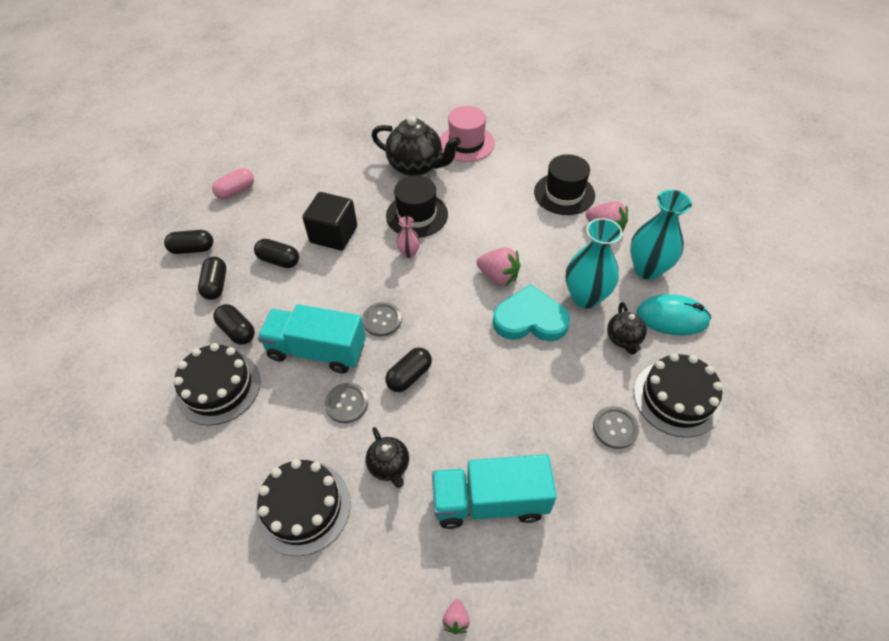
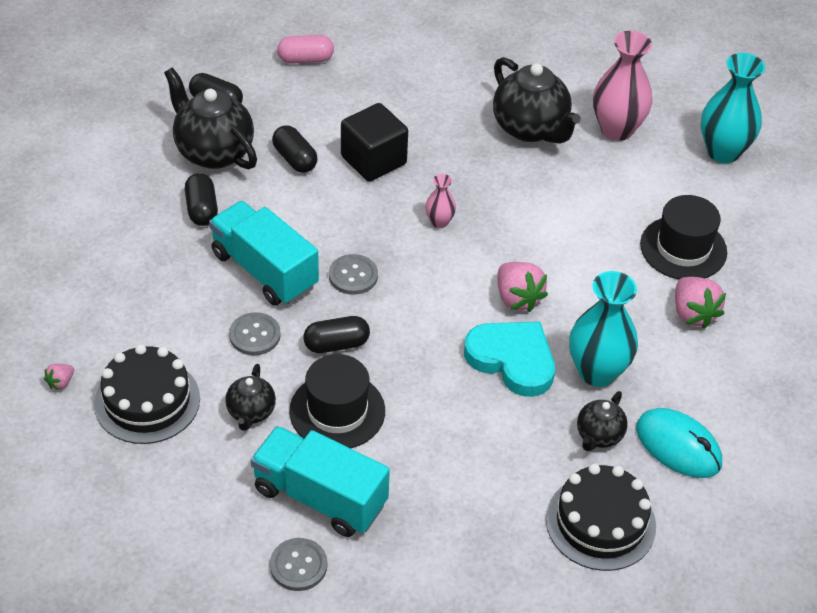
camera: 30 degrees right, 5 degrees down
black cake [173,343,261,426] -> none
black capsule [198,257,226,300] -> black teapot [164,67,257,169]
black hat [386,175,448,238] -> black hat moved to [289,354,385,448]
pink hat [440,106,495,162] -> pink vase [593,31,653,141]
pink strawberry [442,599,470,634] -> pink strawberry moved to [44,364,74,390]
grey button [593,406,639,449] -> grey button moved to [270,538,327,591]
turquoise vase [630,190,692,280] -> turquoise vase moved to [701,53,765,163]

